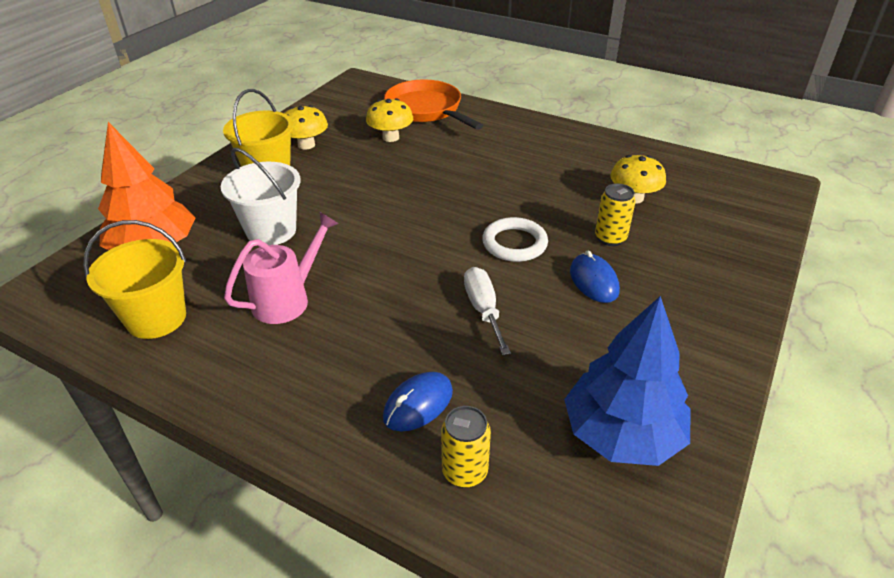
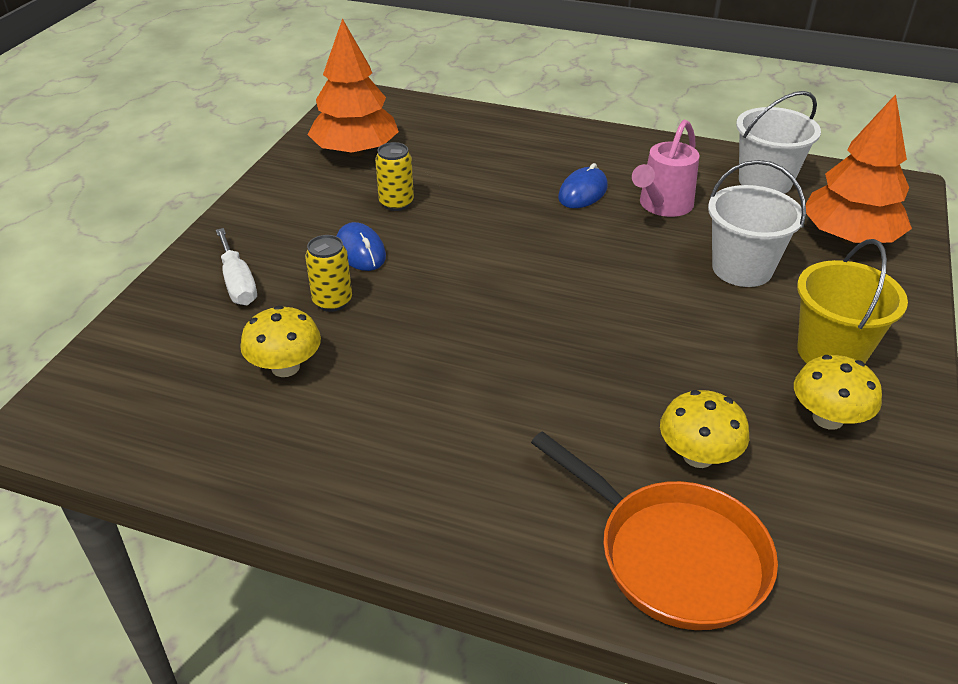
camera: 170 degrees right, 0 degrees up
yellow bucket [83,220,186,339] -> white bucket [736,91,821,194]
blue mouse [383,372,453,432] -> blue mouse moved to [558,163,608,208]
yellow can [441,406,491,488] -> yellow can moved to [375,142,414,211]
white screwdriver [464,267,511,355] -> white screwdriver moved to [216,228,257,305]
white ring [482,217,548,262] -> none
blue tree [564,296,691,466] -> orange tree [308,18,399,157]

